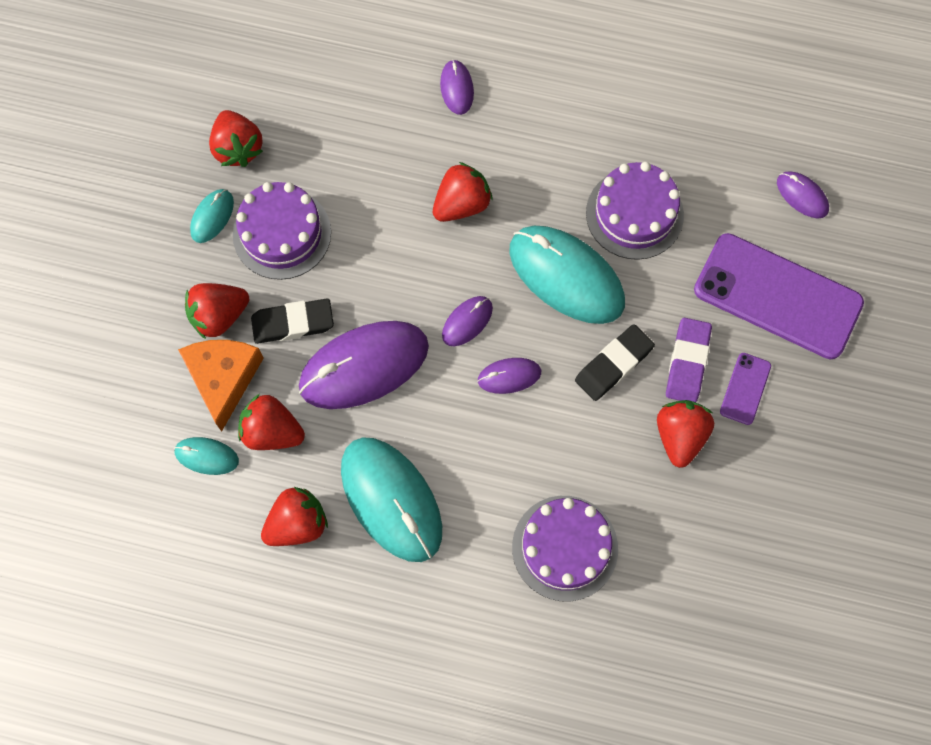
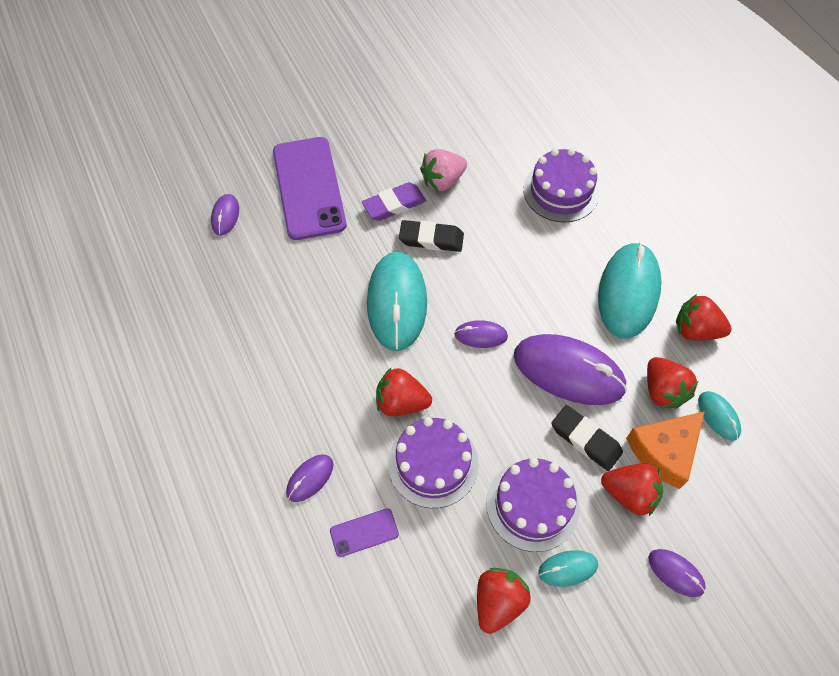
camera: 130 degrees left, 10 degrees down
purple mouse [477,358,541,394] -> purple mouse moved to [648,549,706,597]
purple cake [586,162,684,260] -> purple cake moved to [388,417,479,508]
red strawberry [657,400,714,468] -> pink strawberry [420,149,467,191]
purple phone [720,353,771,425] -> purple phone moved to [330,508,399,557]

